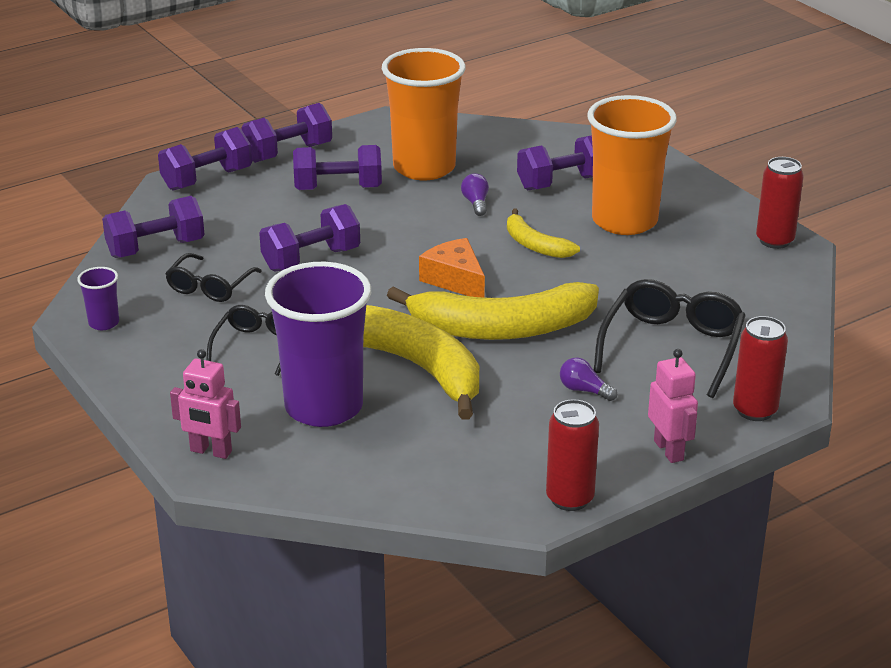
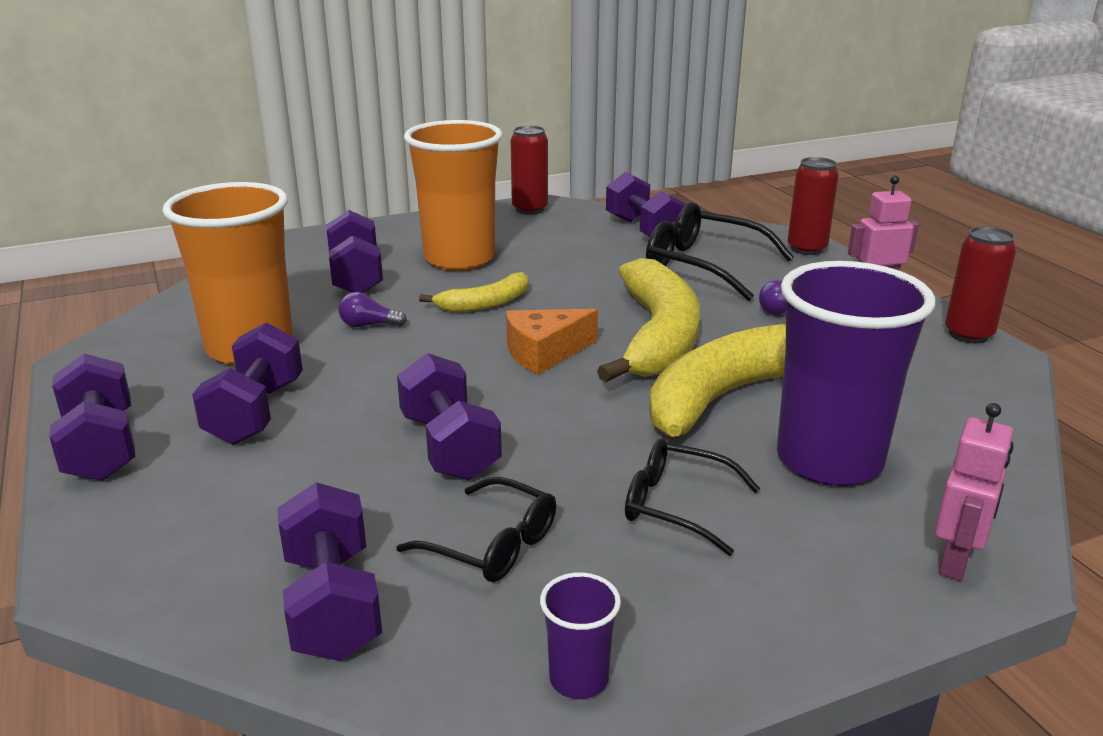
camera: 80 degrees left, 5 degrees down
purple dumbbell [158,127,252,191] -> purple dumbbell moved to [606,172,686,237]

